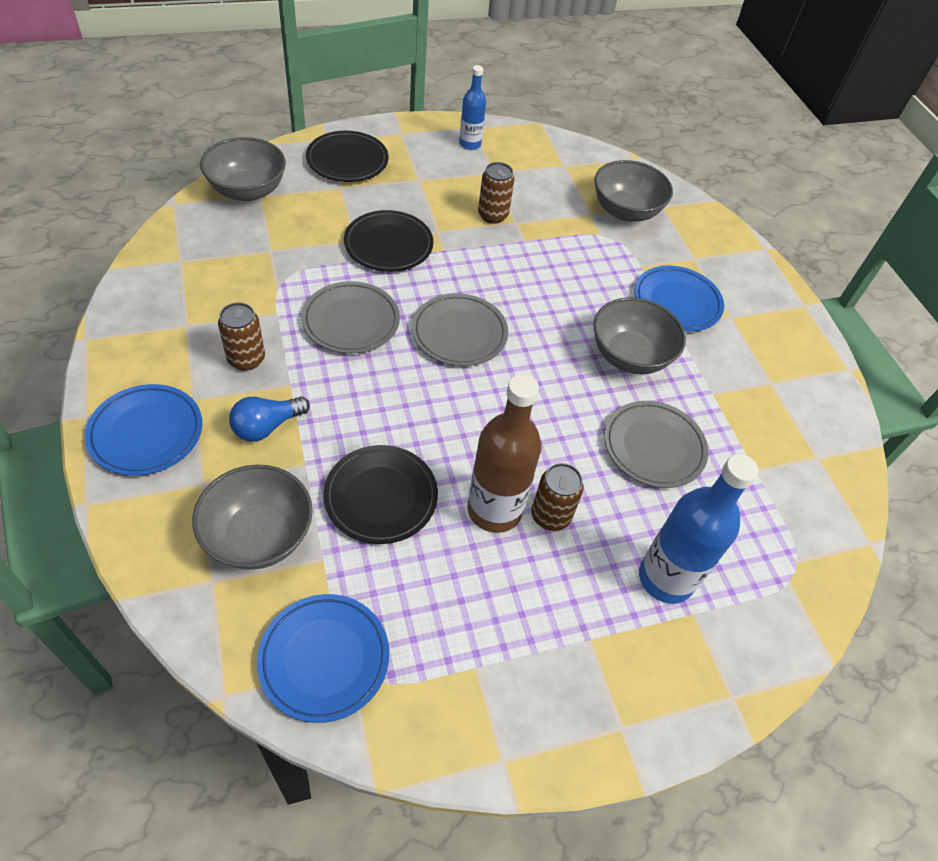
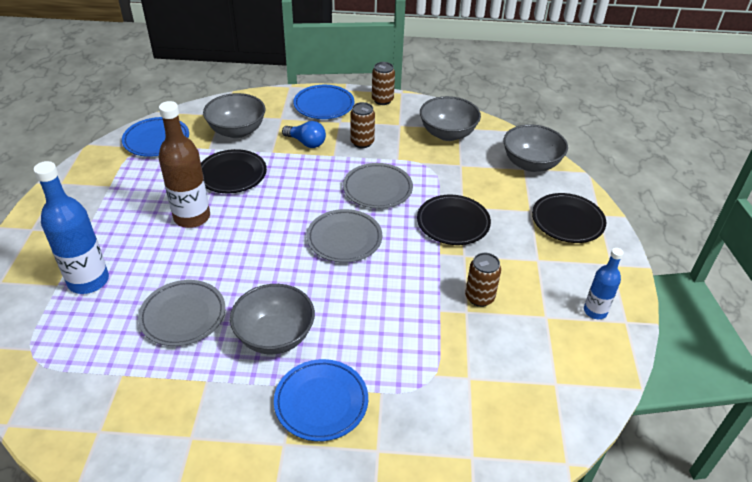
camera: 115 degrees right, 10 degrees down
blue light bulb [229,396,310,442] -> blue light bulb turned 135 degrees clockwise [282,121,326,148]
brown can [531,463,584,531] -> brown can moved to [372,62,395,105]
grey bowl [594,160,673,222] -> grey bowl moved to [420,96,481,141]

